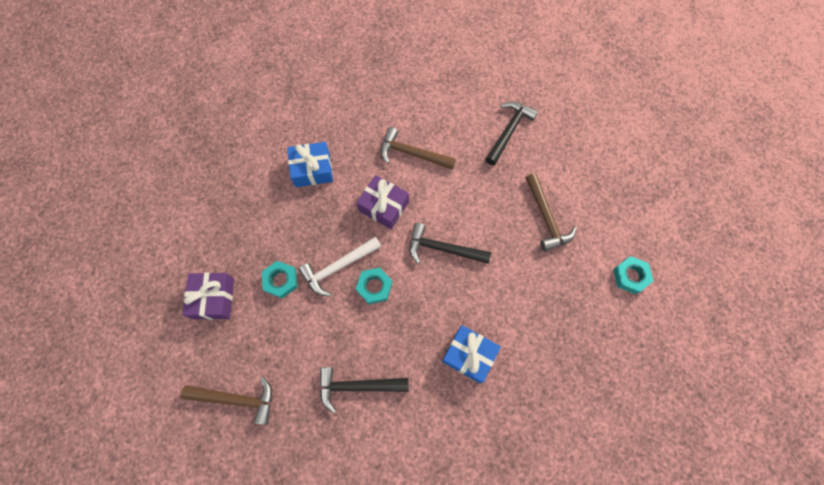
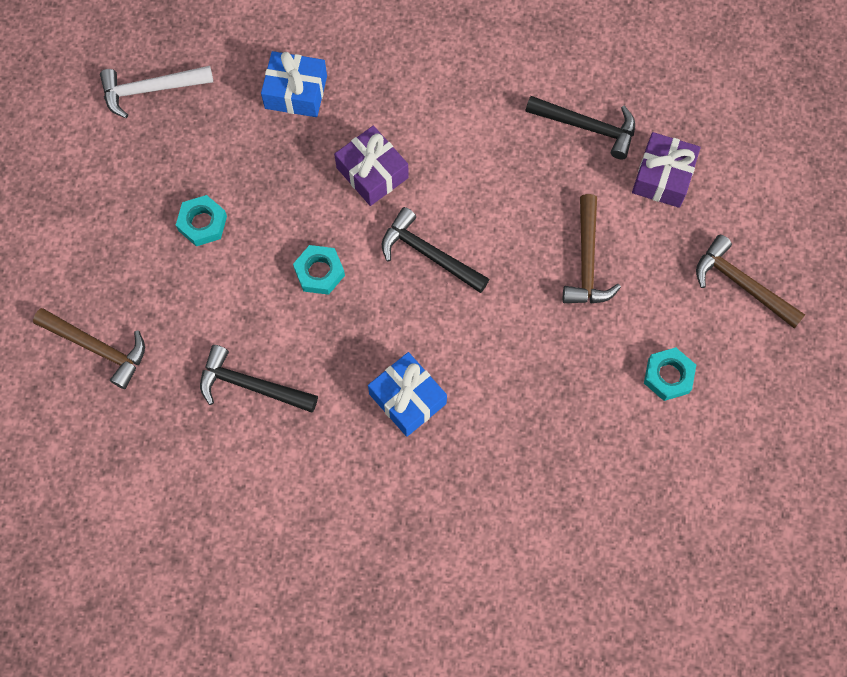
camera: 20 degrees right, 0 degrees up
purple gift [182,273,234,320] -> purple gift moved to [632,132,701,208]
white hammer [299,237,381,296] -> white hammer moved to [100,66,213,118]
brown hammer [381,127,456,170] -> brown hammer moved to [696,235,805,328]
black hammer [485,101,538,166] -> black hammer turned 60 degrees clockwise [525,96,635,160]

